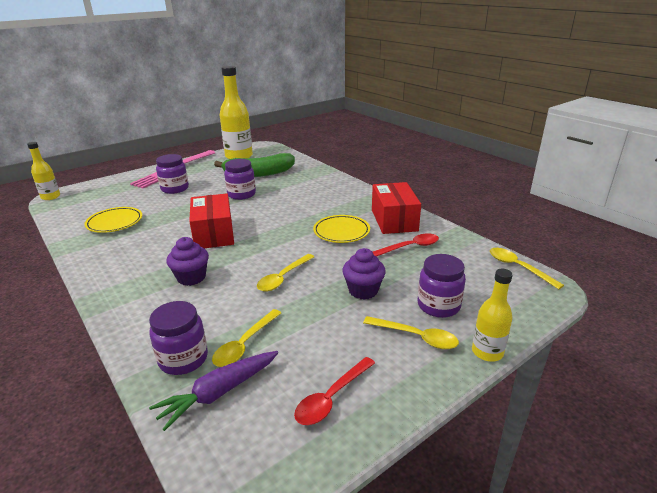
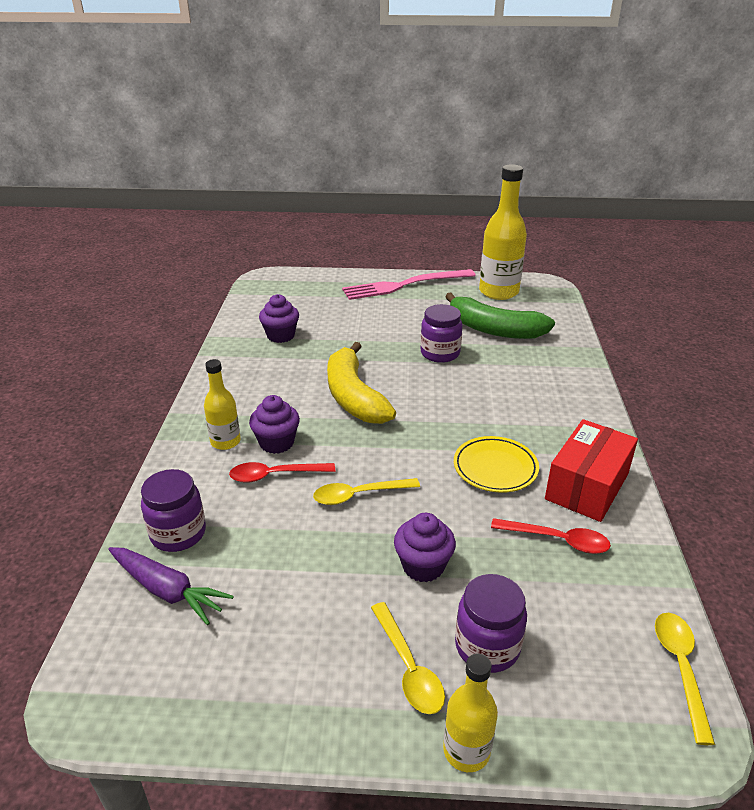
camera: 40 degrees right, 5 degrees up
yellow bottle [27,142,60,200] -> yellow bottle moved to [204,359,241,450]
yellow plate [85,207,142,233] -> purple cupcake [259,294,299,343]
purple carrot [149,351,278,431] -> purple carrot turned 150 degrees counterclockwise [108,547,234,625]
purple jar [156,154,189,194] -> none
red box [189,193,234,248] -> yellow banana [327,342,396,424]
yellow spoon [212,309,281,367] -> none
red spoon [294,357,375,425] -> red spoon moved to [229,462,335,483]

